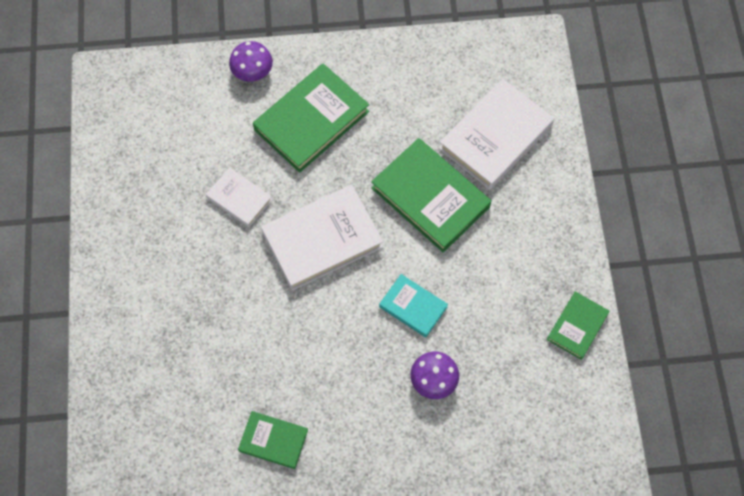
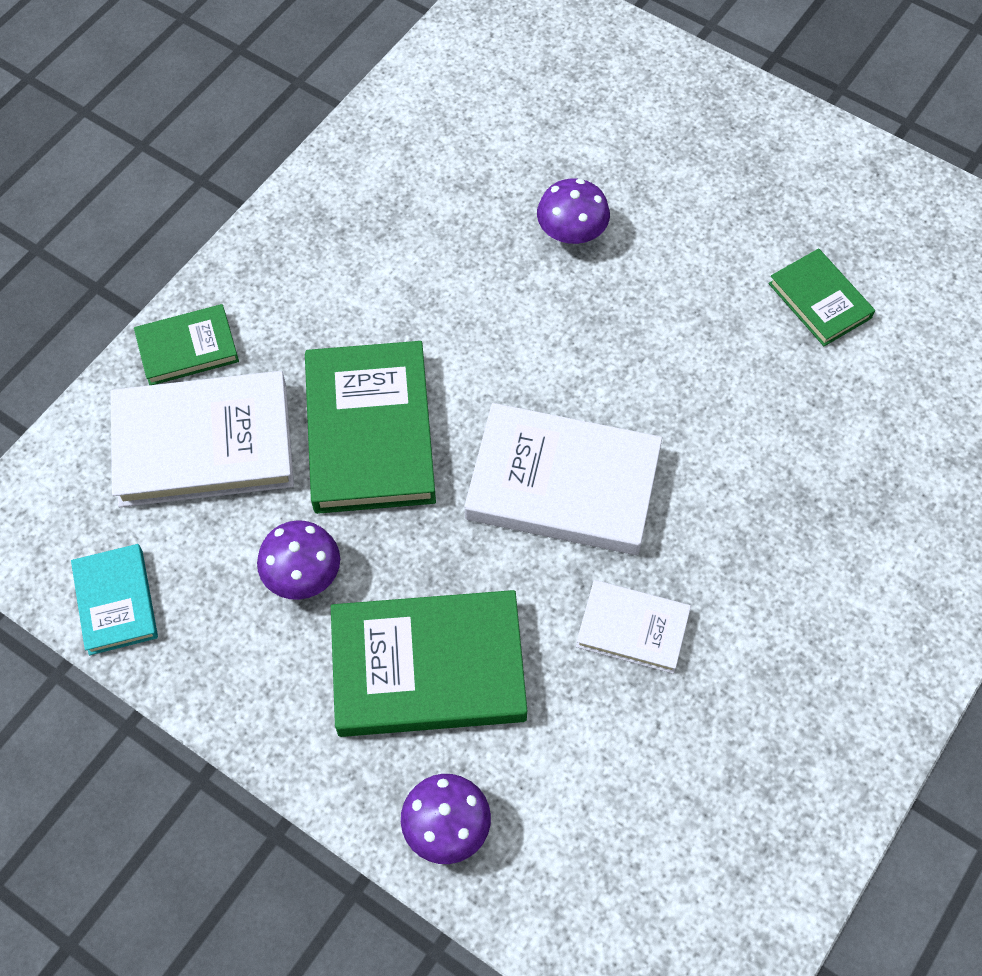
camera: 140 degrees left, 5 degrees down
white book [206,167,272,227] -> white book turned 60 degrees counterclockwise [576,580,691,674]
turquoise book [379,274,448,337] -> turquoise book moved to [71,544,158,655]
green book [547,291,609,360] -> green book moved to [134,304,239,385]
none -> purple mushroom [257,520,340,600]

